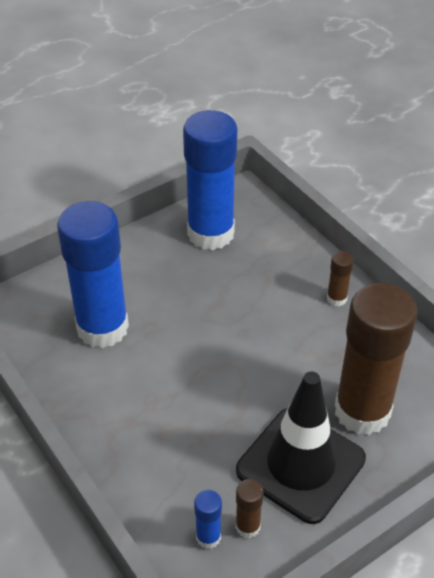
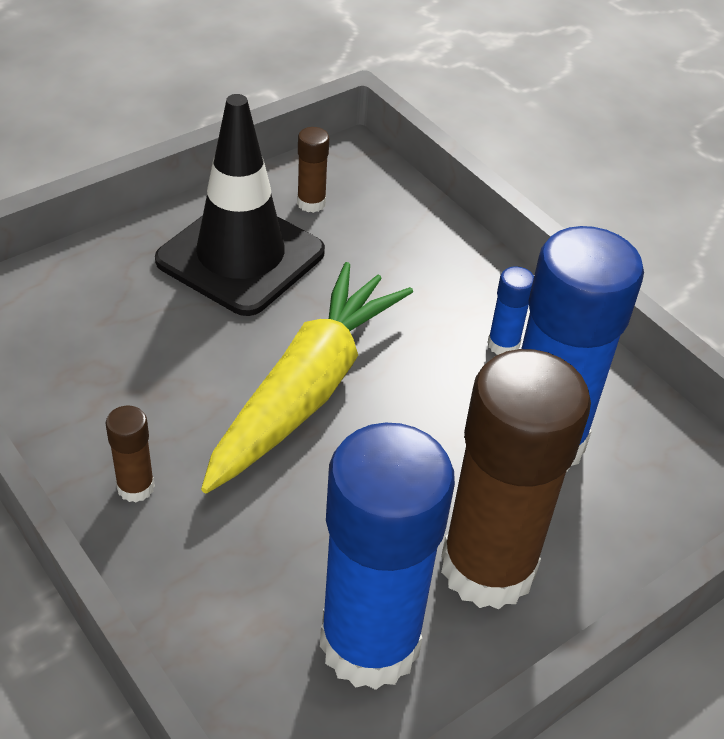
camera: 175 degrees right, 0 degrees up
blue glue stick [194,490,222,549] -> blue glue stick moved to [487,266,534,355]
brown glue stick [335,283,417,435] -> brown glue stick moved to [441,349,591,609]
none -> yellow carrot [201,262,413,493]

